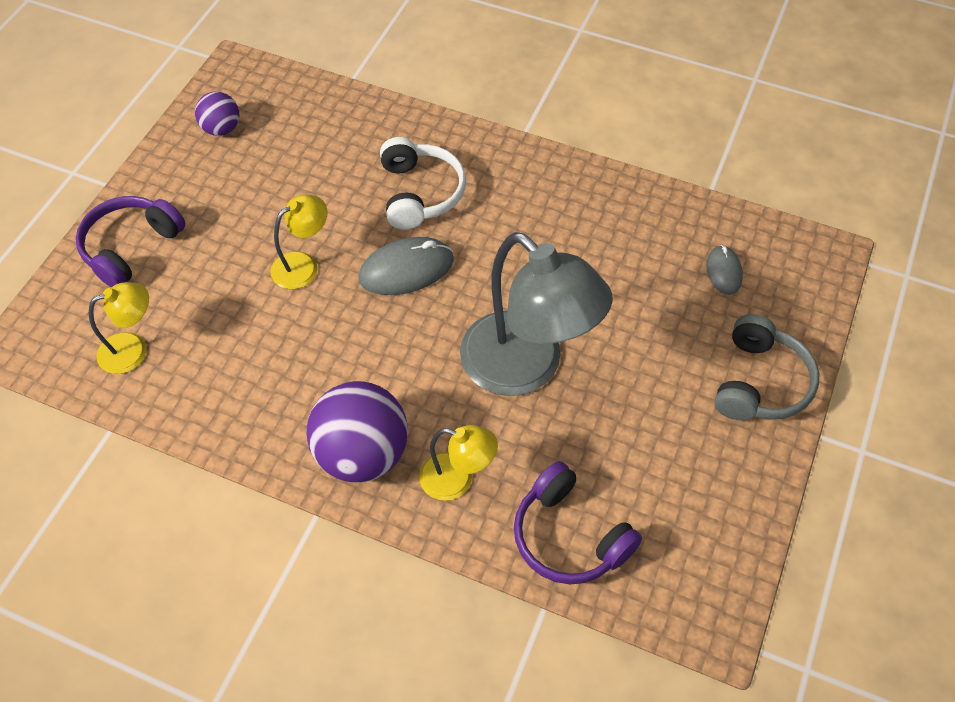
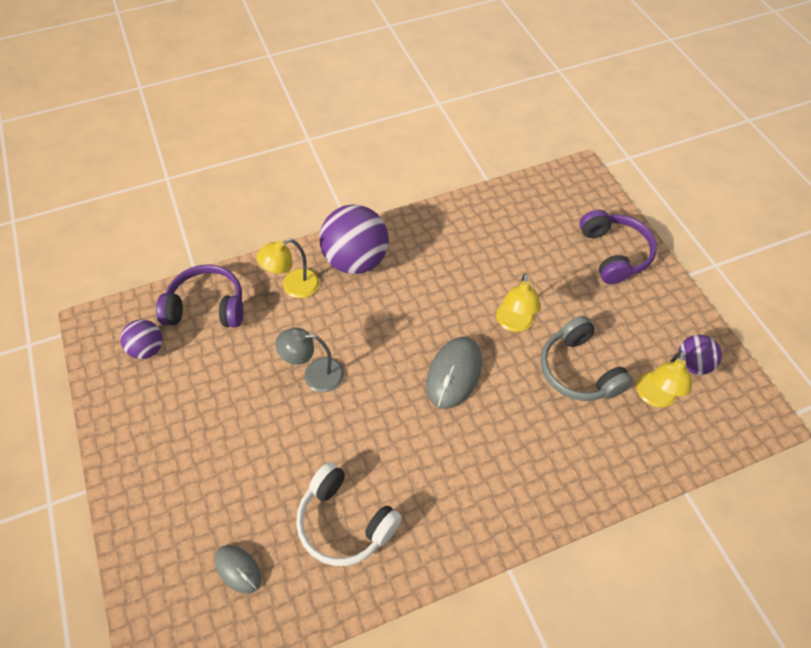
camera: 135 degrees right, 0 degrees up
yellow lamp [89,282,149,374] -> yellow lamp moved to [636,351,692,407]
white headphones [380,137,466,230] -> white headphones moved to [296,462,402,566]
grey lamp [460,232,613,396] -> grey lamp [275,328,344,393], size x0.49
grey headphones [715,314,819,421] -> grey headphones moved to [541,316,633,401]
none -> purple ball [120,319,163,359]

